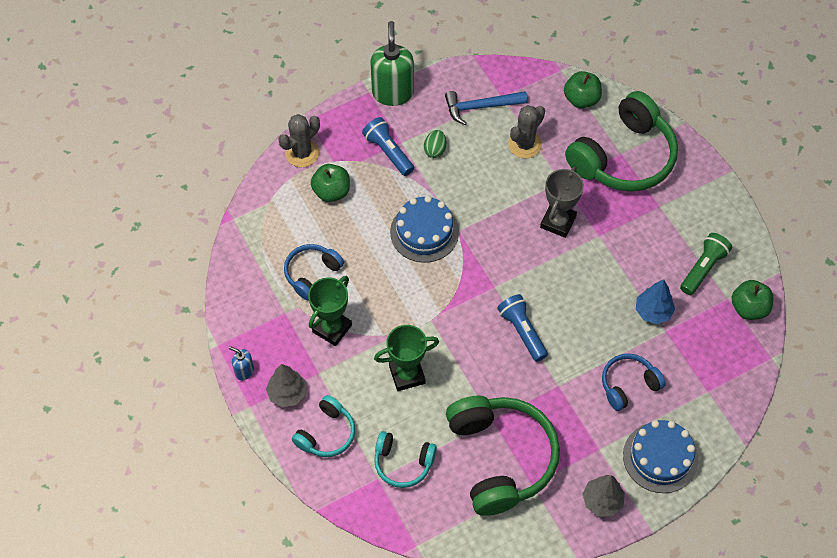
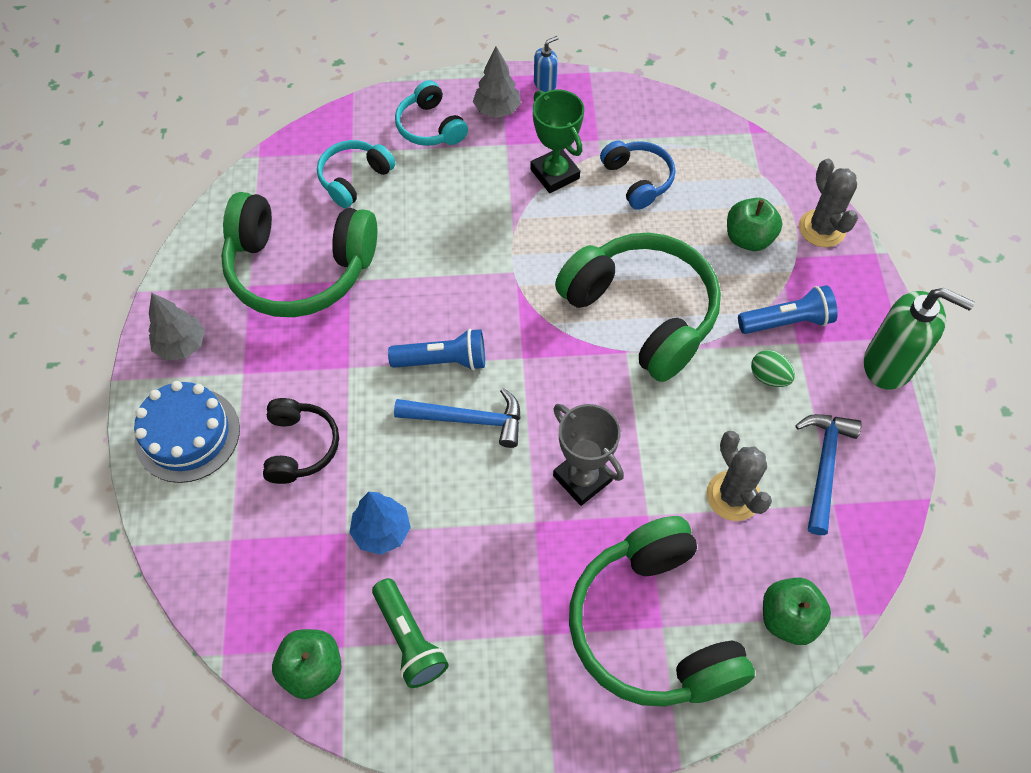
camera: 115 degrees right, 0 degrees up
green trophy [374,325,439,391] -> none
blue cake [390,196,459,263] -> green headphones [555,233,721,382]
blue headphones [602,353,666,411] -> black headphones [263,398,339,484]
none -> blue hammer [394,388,521,448]

